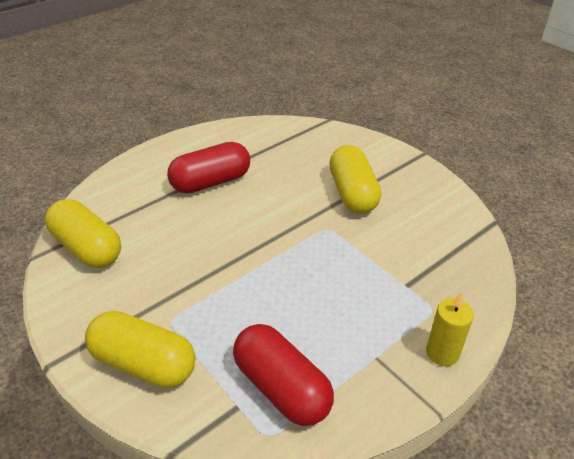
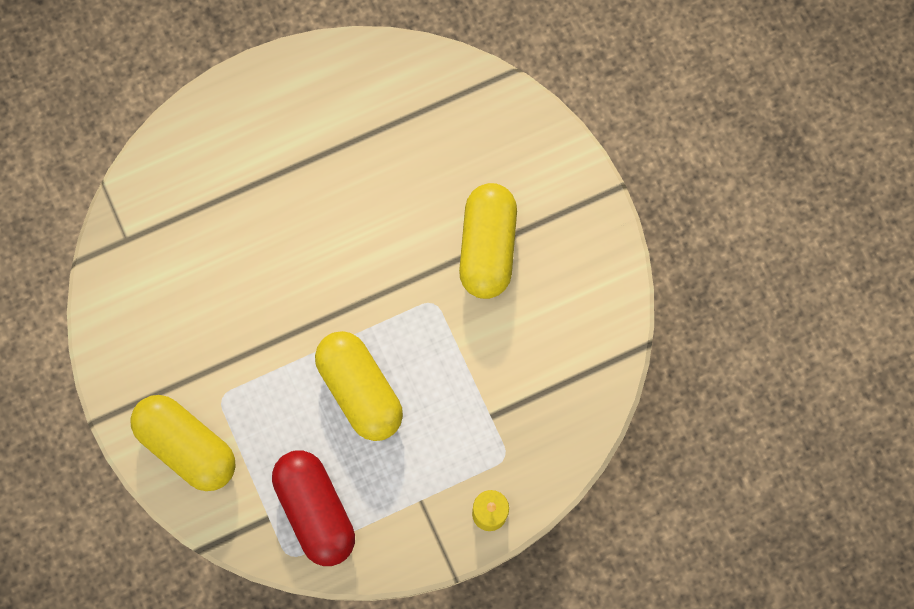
camera: 15 degrees right, 35 degrees up
yellow capsule [45,199,121,268] -> yellow capsule moved to [315,331,403,441]
red capsule [167,142,250,194] -> none

